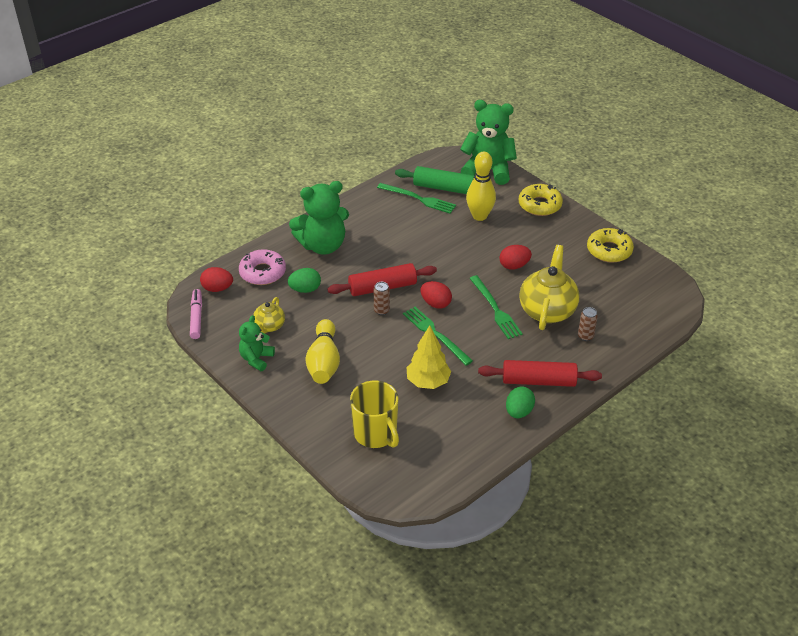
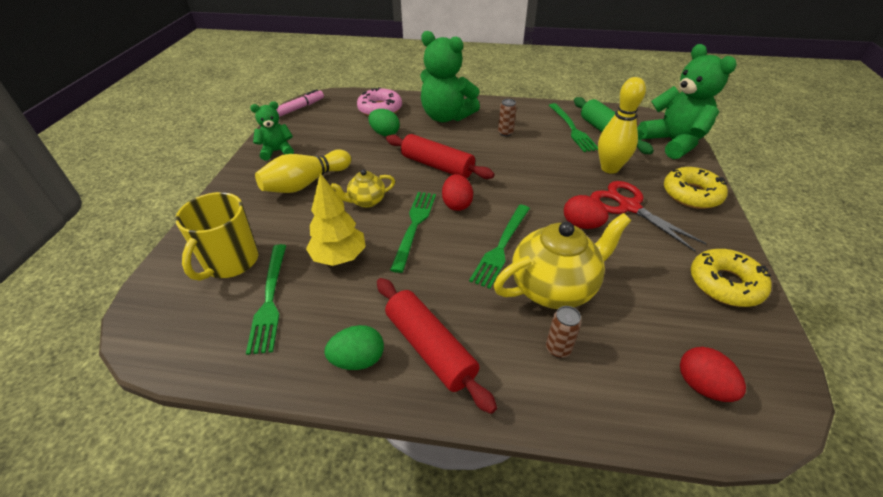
camera: 50 degrees right, 0 degrees up
red egg [200,267,233,292] -> red egg moved to [680,347,746,402]
yellow teapot [253,297,285,334] -> yellow teapot moved to [331,169,395,208]
brown can [374,282,390,315] -> brown can moved to [498,99,517,136]
none -> green fork [246,244,286,355]
none -> red scissors [590,181,707,252]

